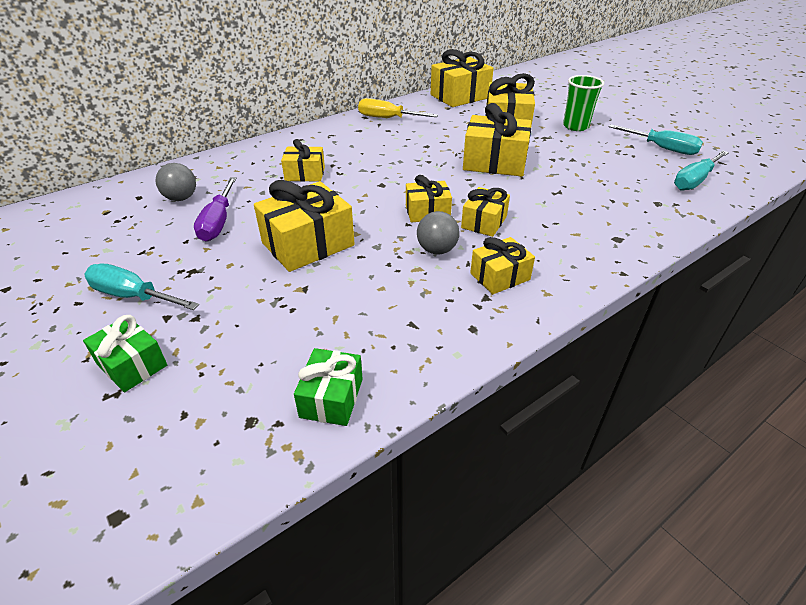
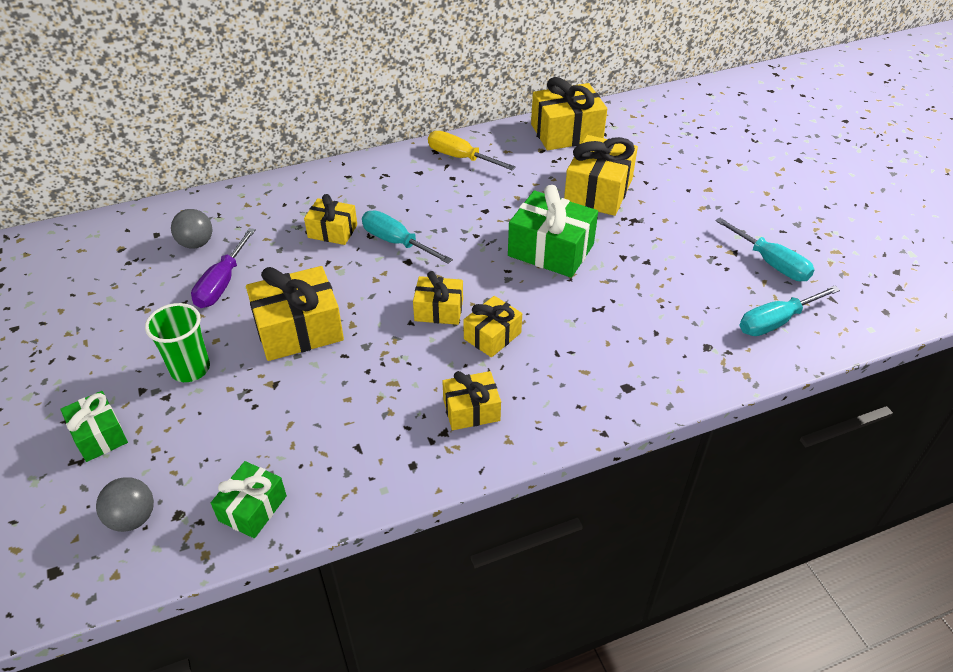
camera: 15 degrees right, 5 degrees up
turquoise screwdriver [84,264,199,310] -> turquoise screwdriver moved to [362,210,453,264]
grey ball [417,211,460,254] -> grey ball moved to [96,477,154,532]
yellow gift [463,103,531,176] -> green gift [508,185,598,278]
green cup [563,75,604,131] -> green cup moved to [145,303,210,382]

